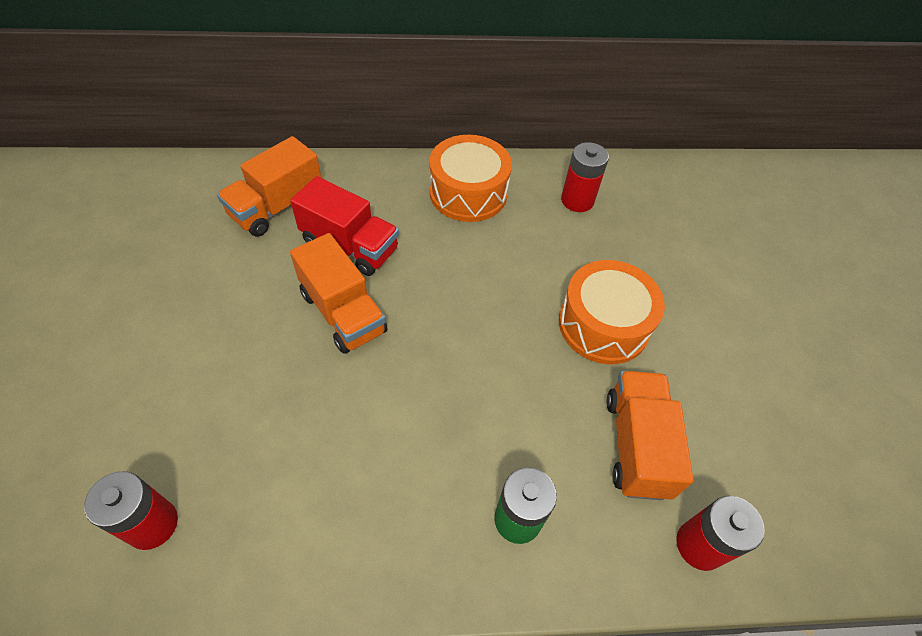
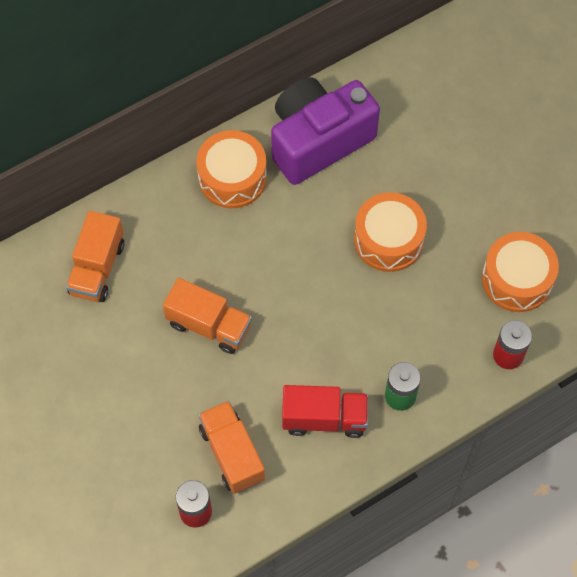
camera: 25 degrees left, 10 degrees up
red truck [290,176,399,276] -> red truck moved to [282,385,368,438]
red battery [561,142,609,212] -> purple camera [271,77,380,185]
orange truck [606,371,694,500] -> orange truck moved to [198,401,265,494]
none -> orange drum [482,232,559,312]

